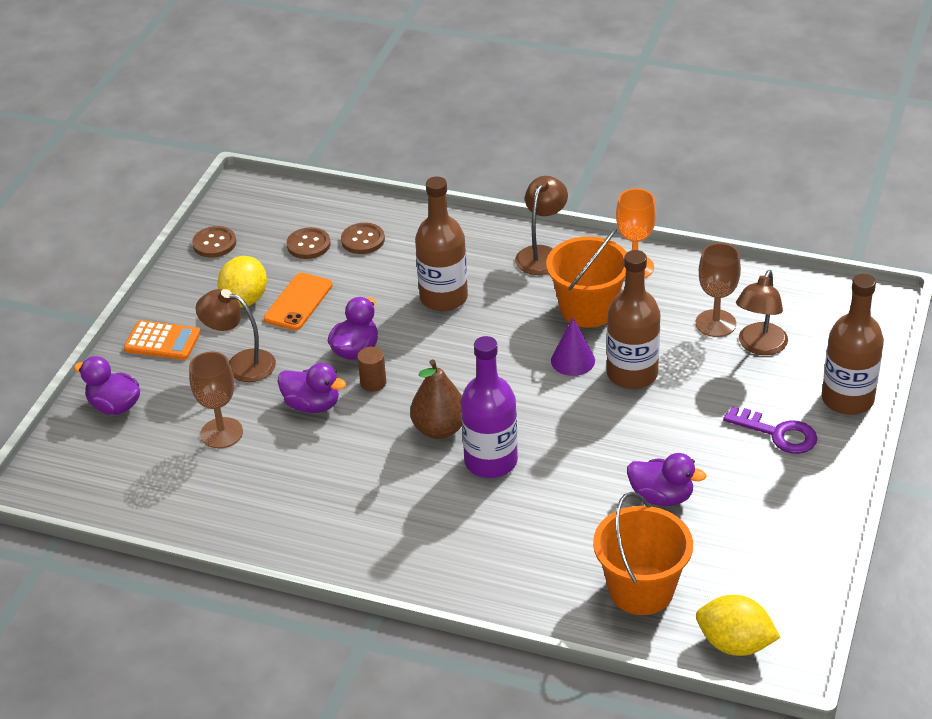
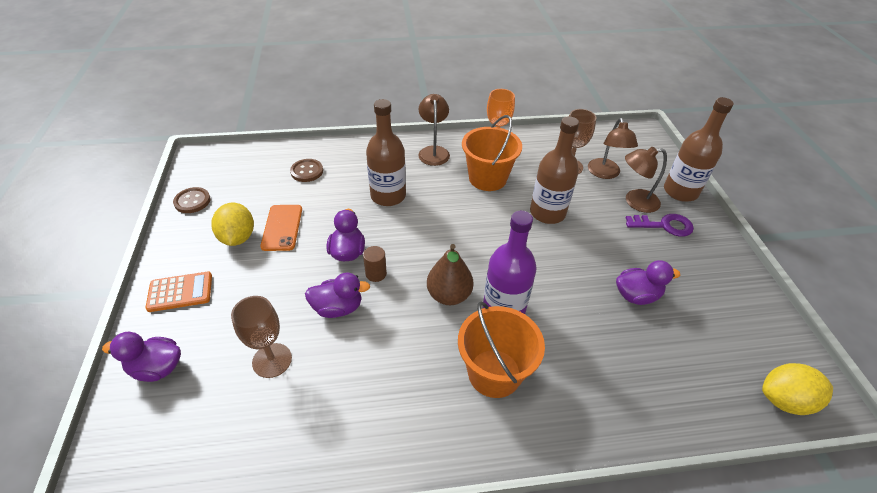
camera: 30 degrees left, 5 degrees up
brown lamp [196,289,276,382] -> brown lamp moved to [625,147,667,213]
brown button [286,227,331,259] -> none
purple cone [551,318,595,376] -> none
orange bucket [593,492,693,615] -> orange bucket moved to [458,301,545,398]

